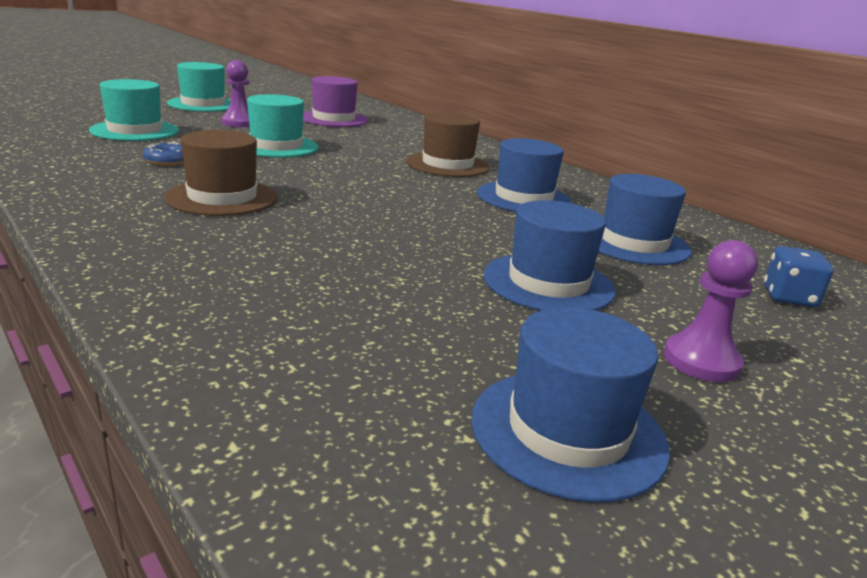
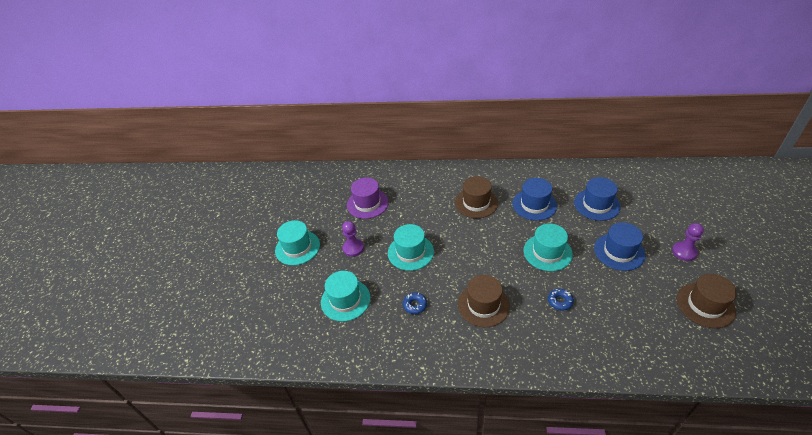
camera: 40 degrees left, 20 degrees up
blue hat [472,307,670,502] -> brown hat [677,274,737,328]
blue dice [764,246,833,307] -> none
none -> turquoise hat [523,224,573,271]
none -> blue donut [548,288,574,311]

